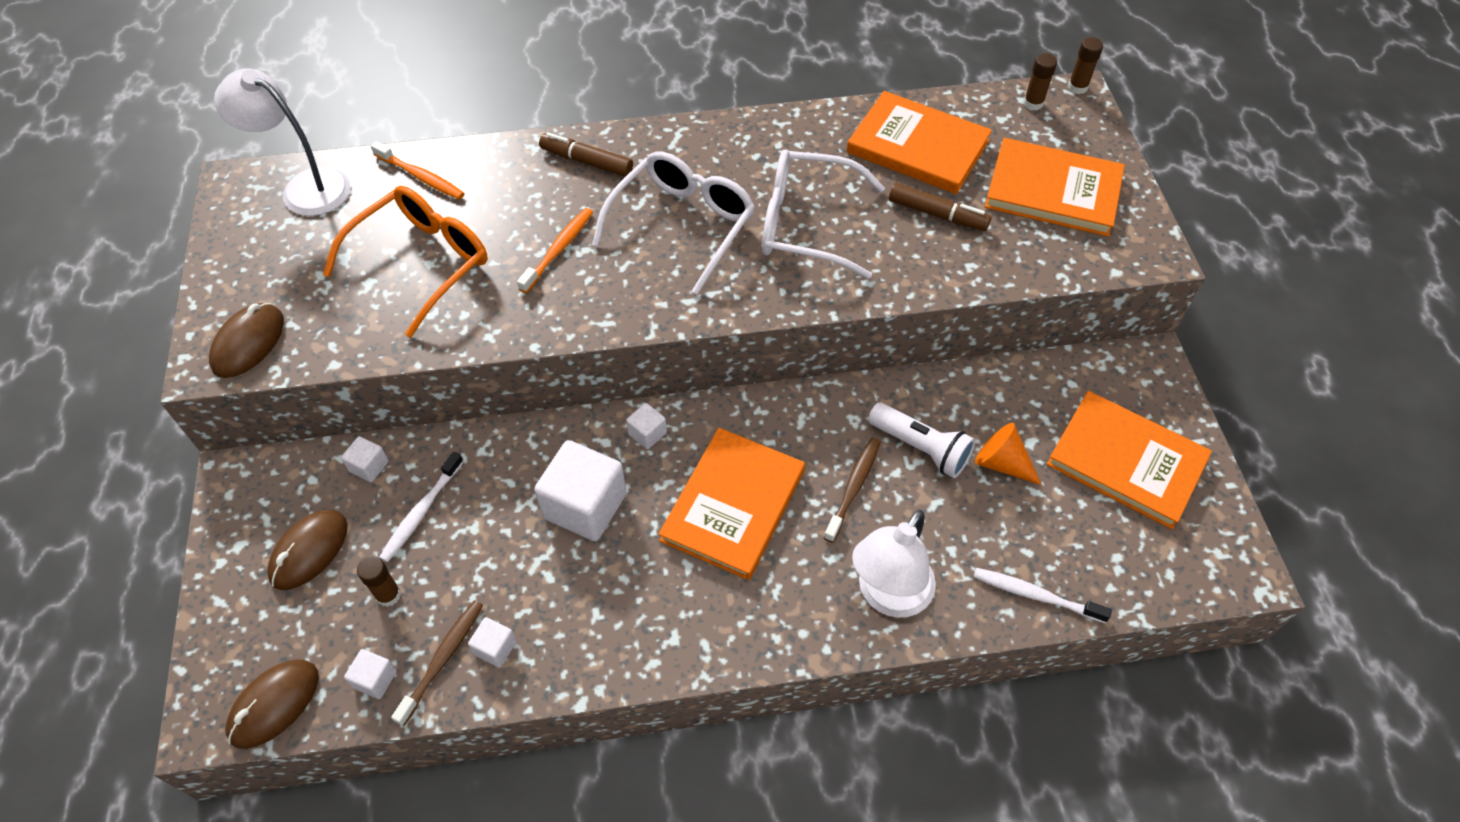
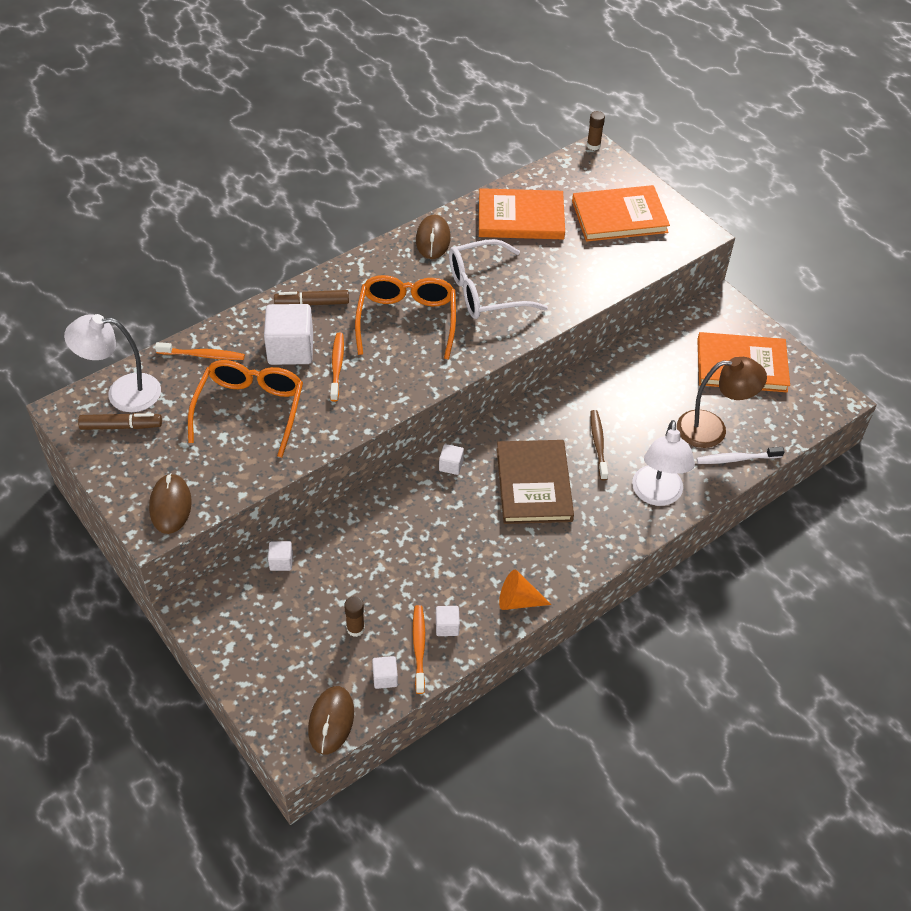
camera: 30 degrees left, 5 degrees down
brown mouse [267,510,348,590] -> brown mouse moved to [416,215,451,259]
white toothbrush [379,452,464,563] -> none
brown toothbrush [391,600,483,726] -> orange toothbrush [413,605,425,694]
white cube [534,440,627,541] -> white cube moved to [264,304,313,365]
white glasses [592,151,755,295] -> orange glasses [355,275,456,359]
orange book [659,428,805,580] -> brown book [497,440,574,524]
white flashlight [868,403,975,478] -> none
brown marker [889,183,991,231] -> brown marker moved to [78,413,162,430]
orange cone [975,423,1041,485] -> orange cone moved to [499,570,552,610]
brown glue stick [1023,53,1057,110] -> none
none -> brown lamp [677,357,767,448]

